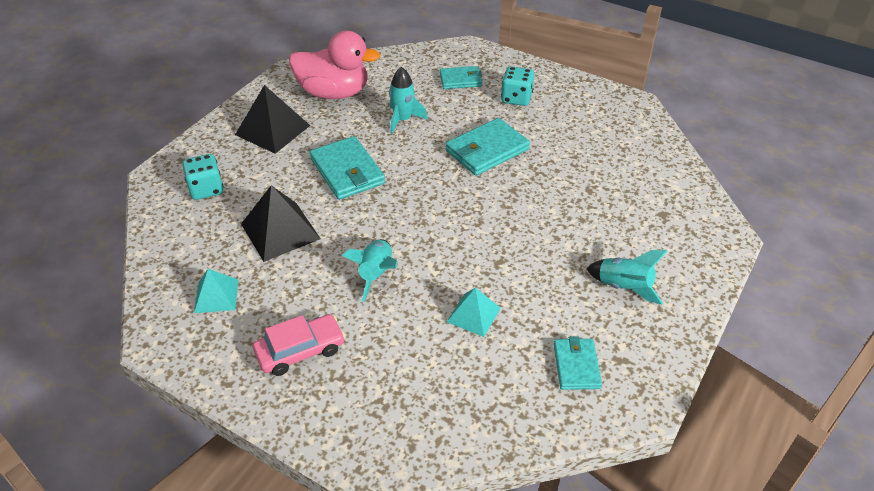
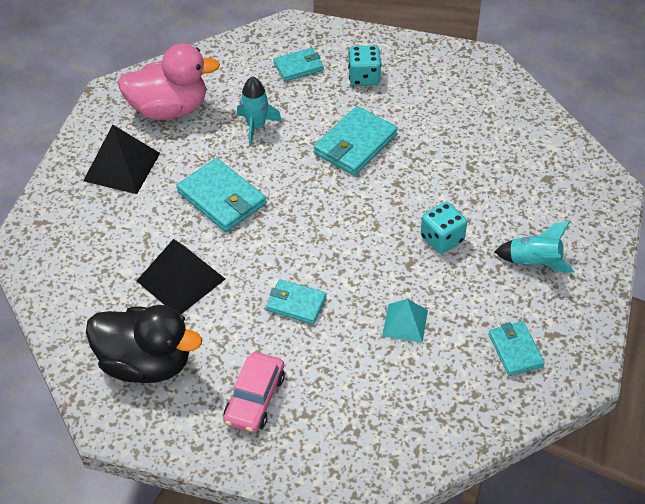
camera: 15 degrees left, 5 degrees up
turquoise dice [182,154,224,200] -> turquoise dice moved to [420,202,467,254]
turquoise pyramid [194,269,238,313] -> black duck [86,305,202,383]
pink car [253,314,345,376] -> pink car turned 150 degrees clockwise [223,352,285,433]
turquoise rocket [342,239,398,302] -> turquoise wallet [266,279,326,324]

